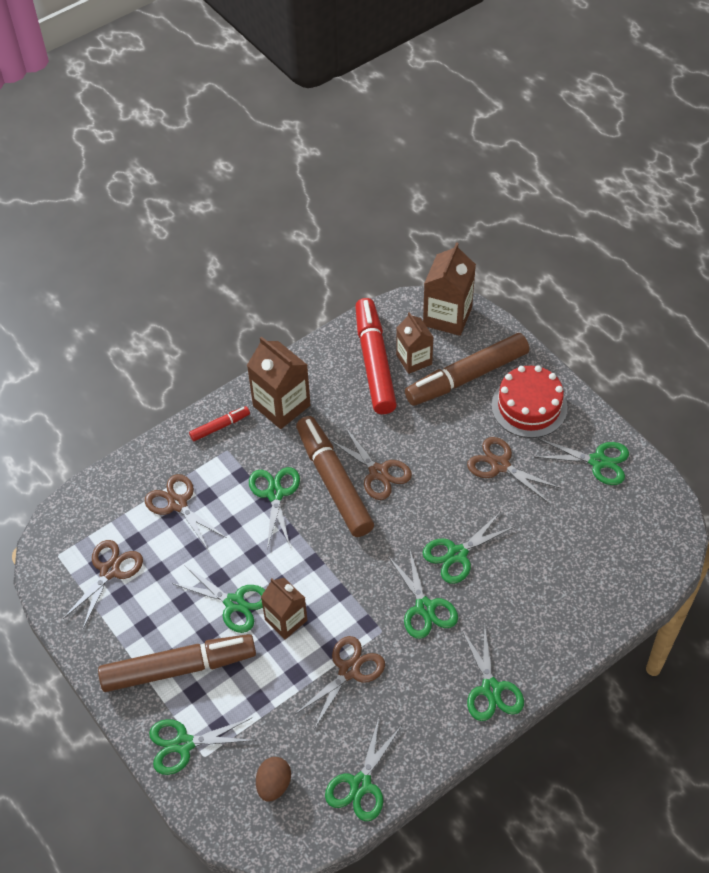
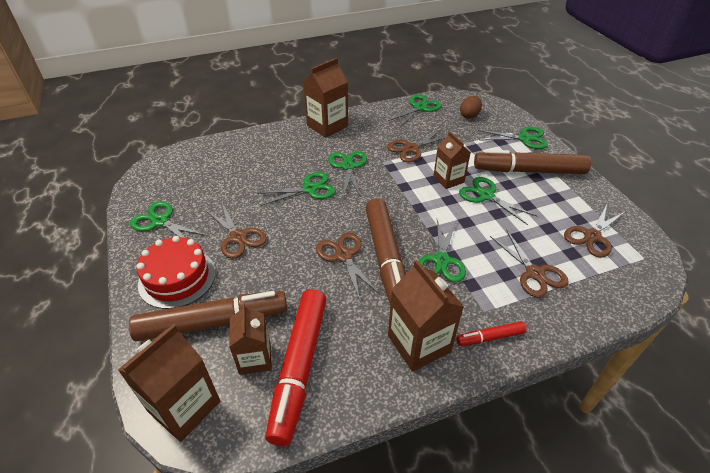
camera: 165 degrees left, 10 degrees down
green scissors [462,623,524,721] -> brown carton [303,58,348,138]

